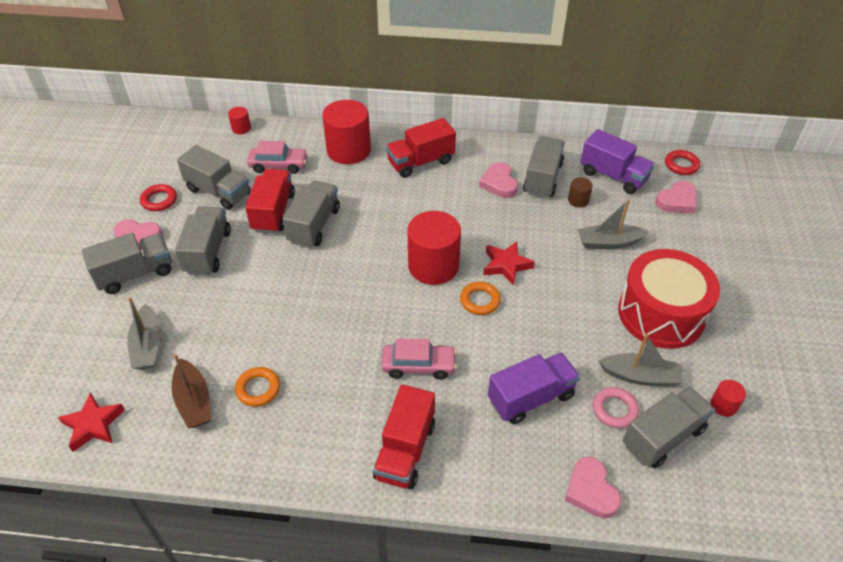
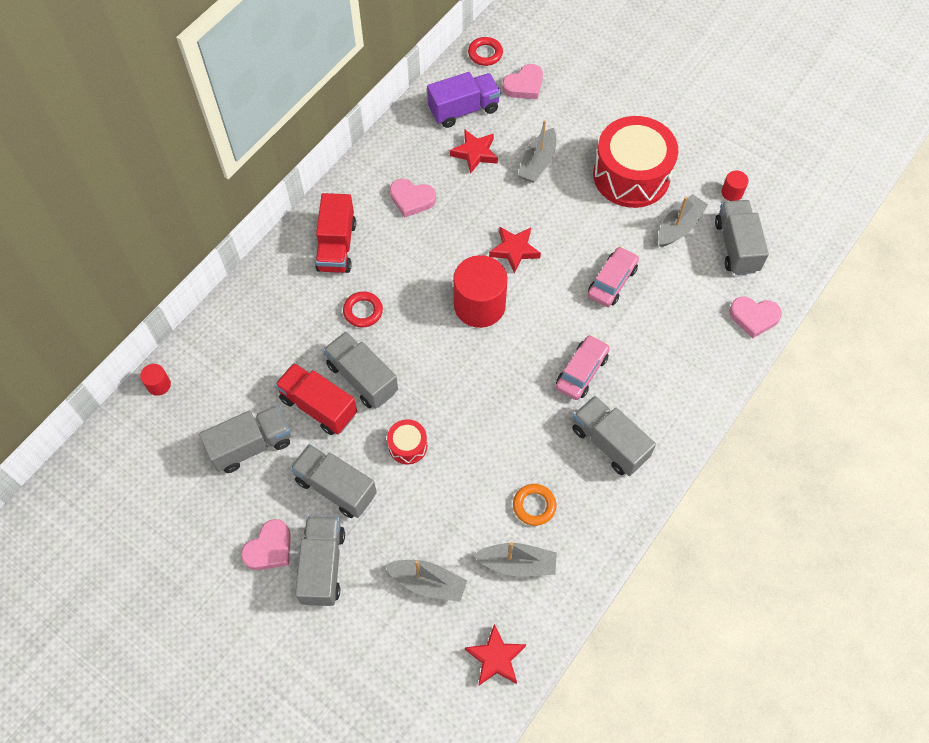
camera: 60 degrees left, 15 degrees up
red ring [140,184,177,211] -> red ring moved to [343,291,383,328]
brown boat [172,354,211,428] -> grey boat [473,542,557,577]
pink car [247,141,308,174] -> pink car moved to [588,246,639,307]
red cylinder [322,100,371,164] -> none
red truck [373,385,435,489] -> none
orange ring [460,282,501,315] -> none
purple truck [488,352,580,424] -> none
grey truck [523,136,564,198] -> grey truck moved to [572,396,656,476]
brown cylinder [568,177,593,208] -> red star [450,129,498,174]
pink ring [593,387,639,428] -> none
pink heart [655,181,697,214] -> pink heart turned 60 degrees clockwise [502,64,543,99]
none -> red drum [387,419,427,464]

